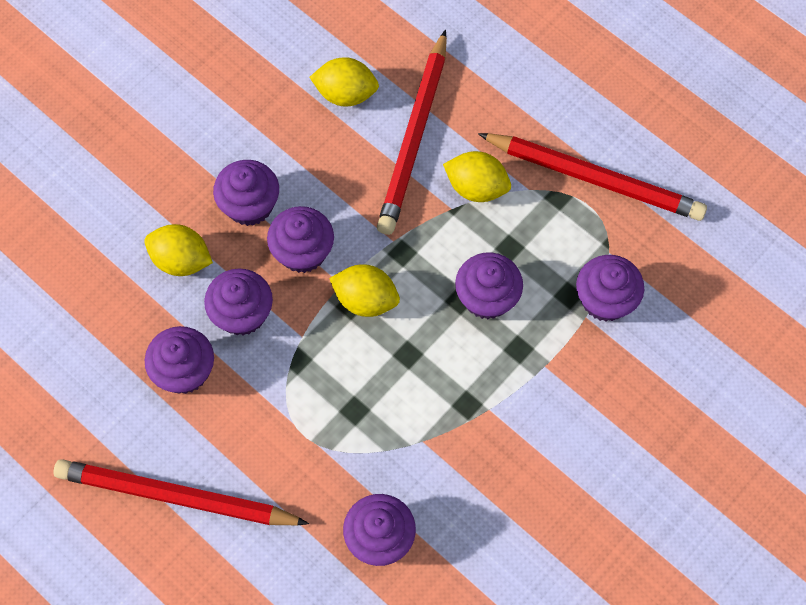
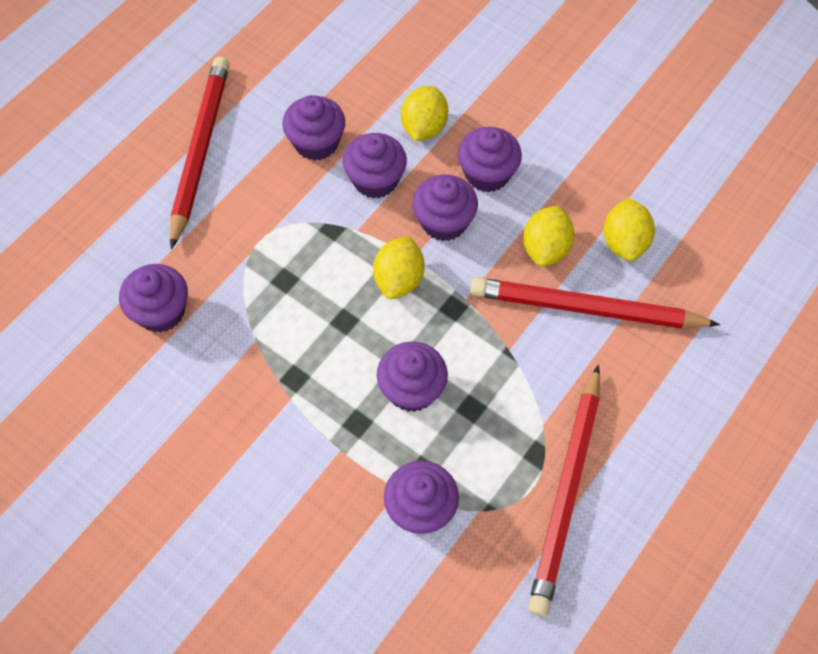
camera: 85 degrees right, 5 degrees down
yellow lemon [443,151,511,202] -> yellow lemon moved to [523,205,574,267]

